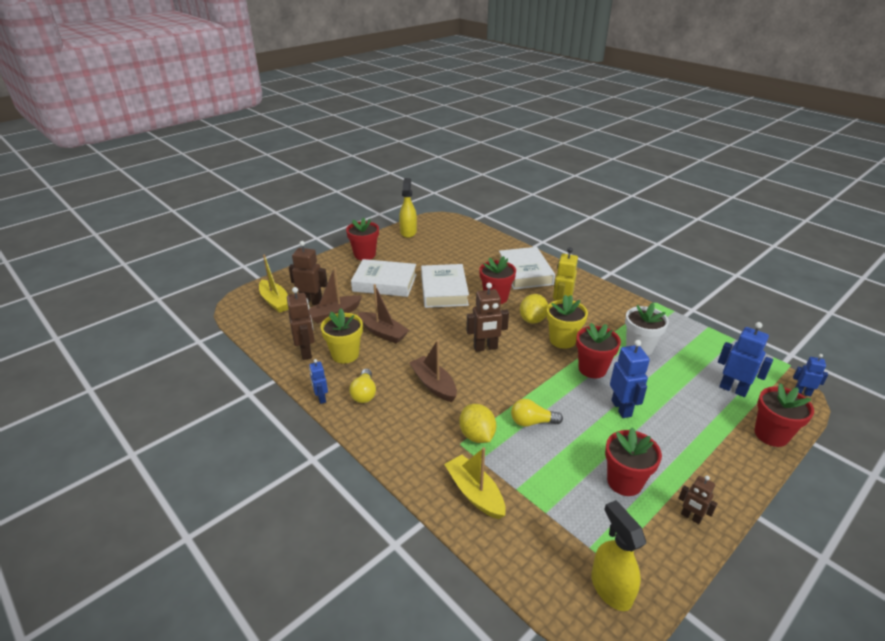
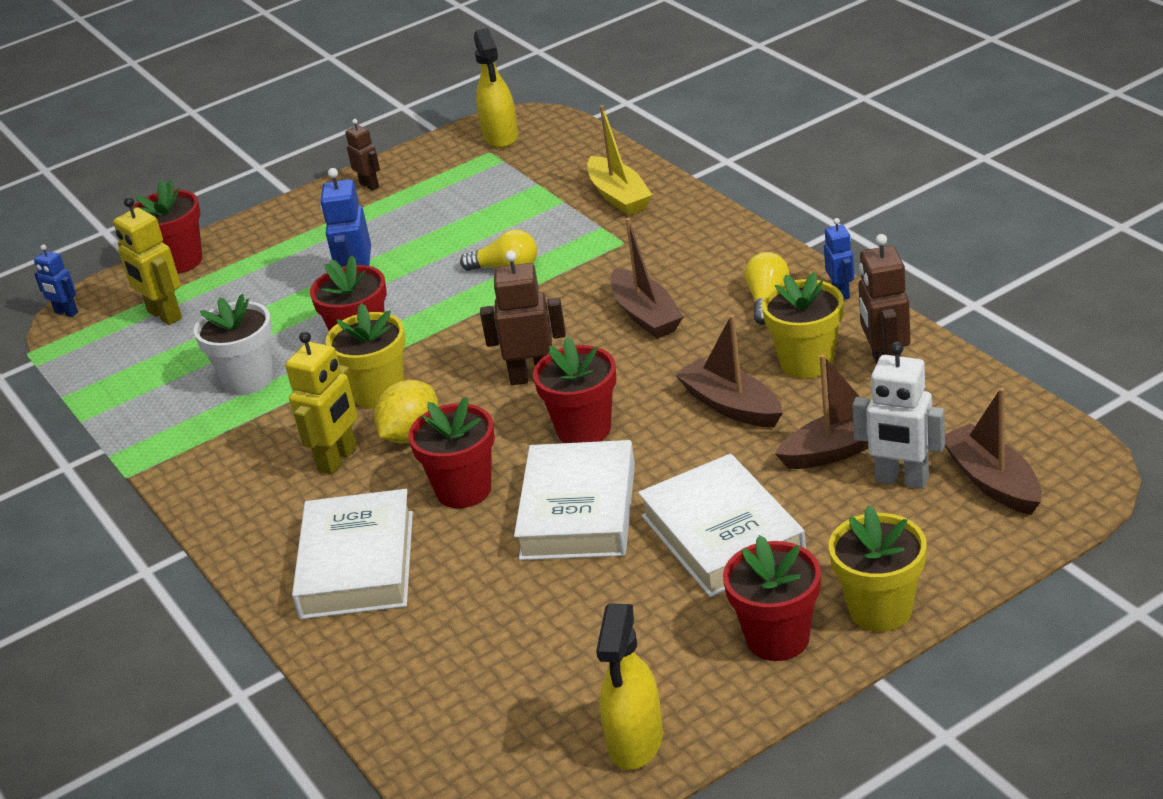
camera: 165 degrees left, 0 degrees up
yellow boat [259,255,288,313] -> brown boat [945,388,1042,515]
brown robot [289,241,327,305] -> white robot [852,342,945,489]
white book [351,259,417,297] -> white book turned 45 degrees clockwise [638,454,806,597]
yellow lemon [459,404,496,443] -> none
red flower pot [605,427,662,496] -> red flower pot moved to [533,337,616,443]
blue robot [718,322,773,397] -> yellow robot [113,197,182,325]
none -> yellow flower pot [829,505,927,632]

